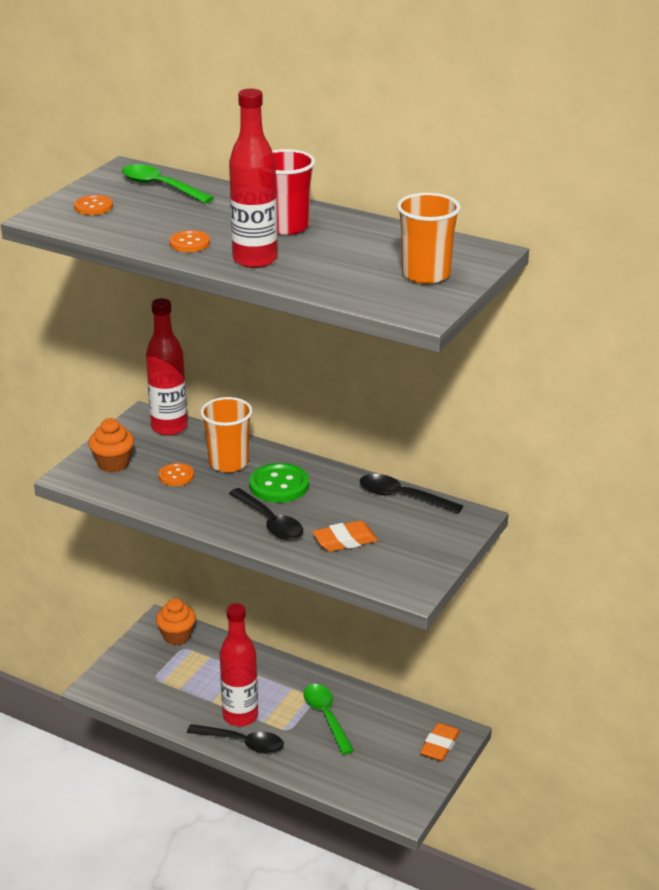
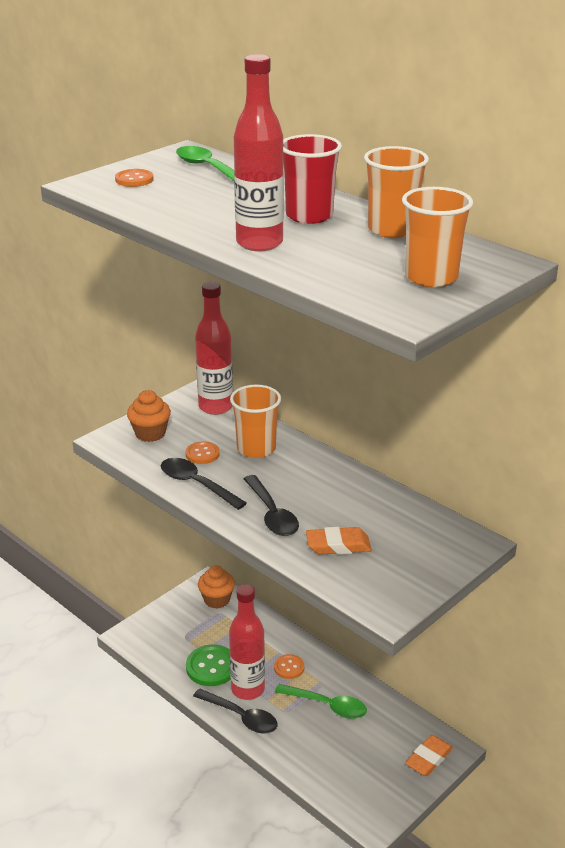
camera: 15 degrees right, 0 degrees up
orange button [169,230,210,252] -> orange button moved to [274,654,304,679]
green button [249,463,309,503] -> green button moved to [186,644,231,686]
green spoon [303,684,354,755] -> green spoon turned 120 degrees clockwise [275,684,367,719]
black spoon [360,474,463,514] -> black spoon moved to [161,458,247,510]
none -> orange cup [364,146,429,238]

